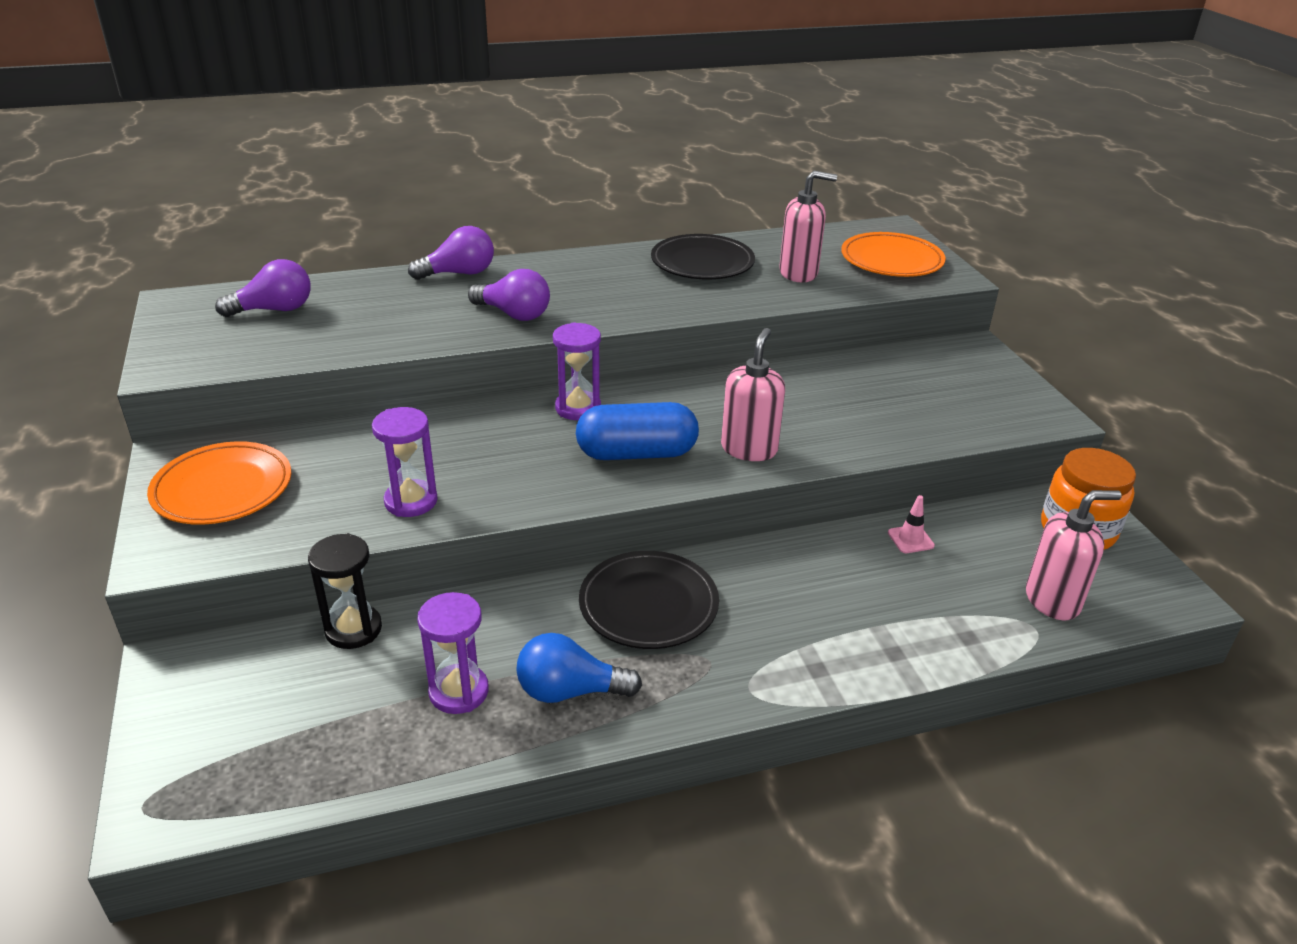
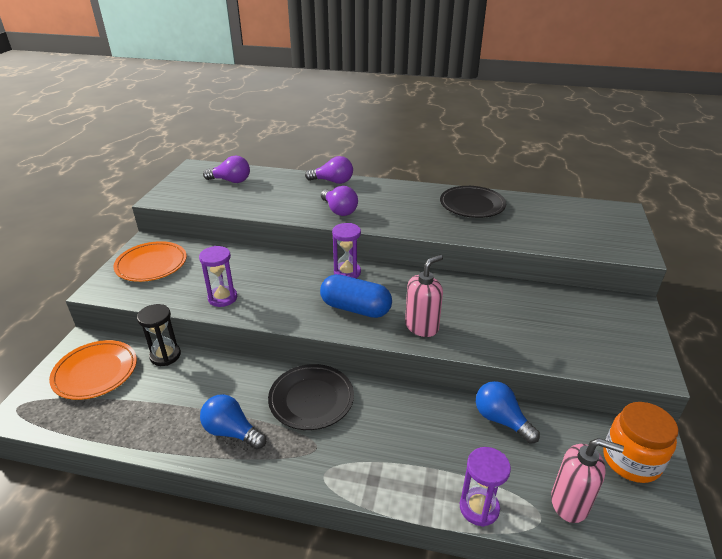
camera: 30 degrees right, 0 degrees up
purple hourglass [418,592,489,714] -> purple hourglass moved to [460,447,511,527]
pink soap dispenser [779,171,837,282] -> none
orange plate [841,232,946,277] -> orange plate moved to [49,340,137,400]
pink traffic cone [888,495,935,553] -> blue light bulb [476,381,540,444]

